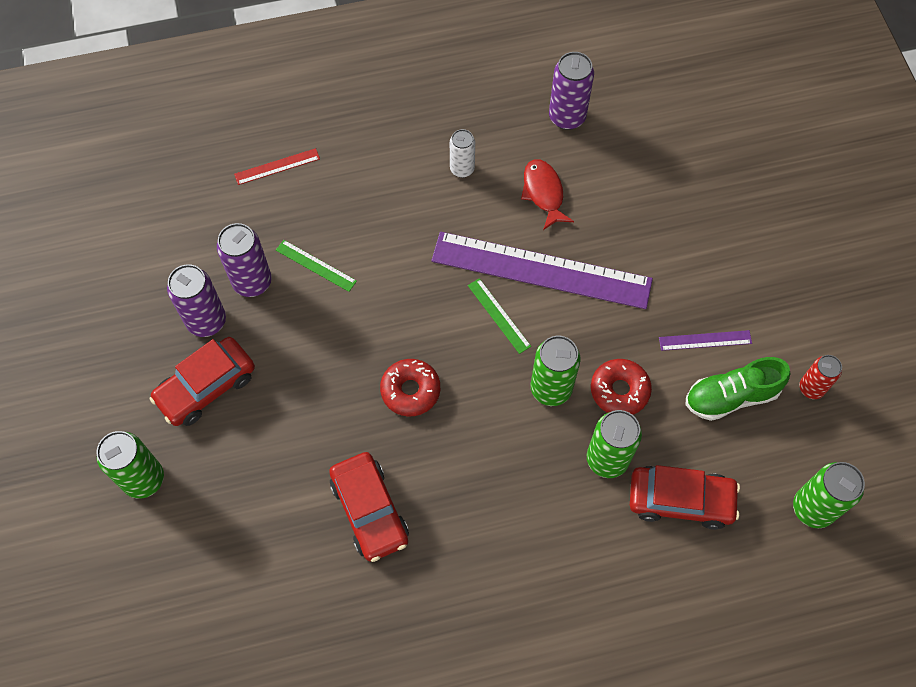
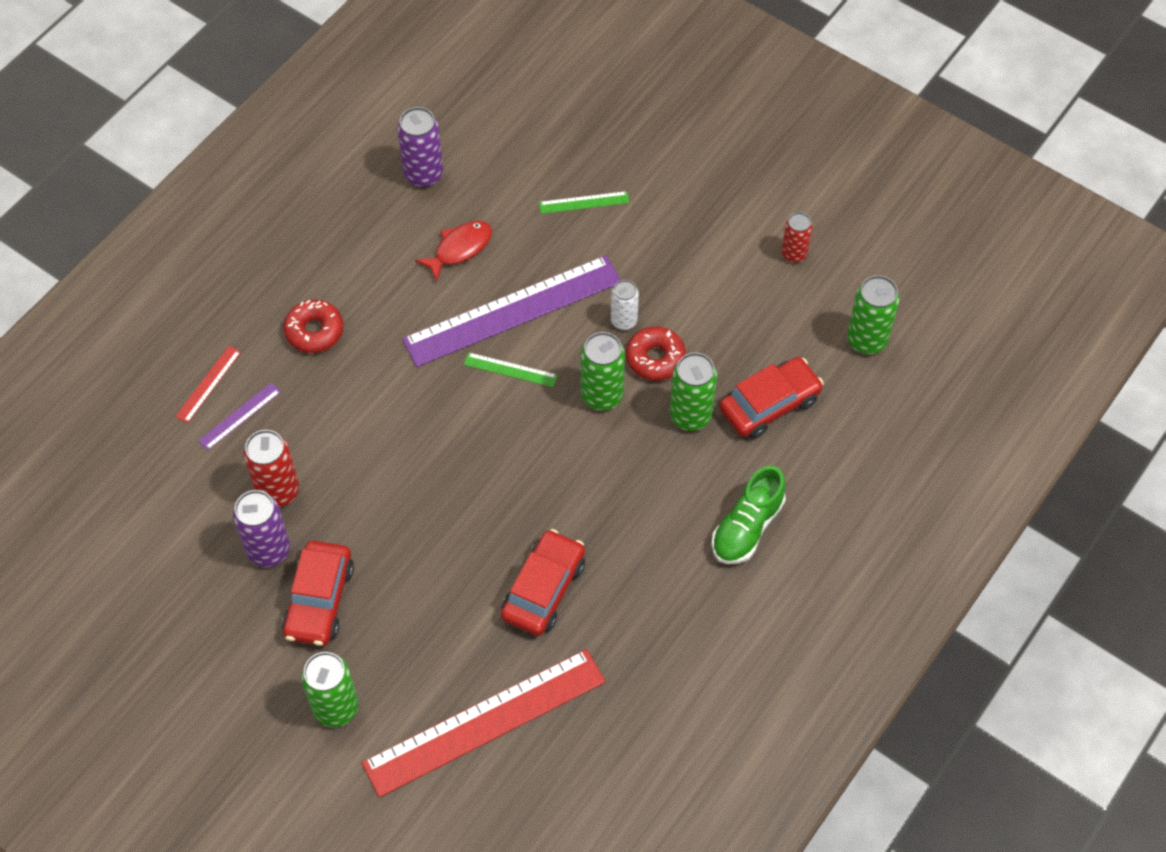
camera: 40 degrees left, 5 degrees down
purple can [217,223,272,297] -> red can [243,430,299,507]
green ruler [276,240,357,292] -> green ruler moved to [539,191,629,214]
red car [329,452,409,562] -> red car turned 90 degrees counterclockwise [501,529,585,636]
red donut [380,359,440,416] -> red donut moved to [283,299,343,353]
white can [450,129,475,178] -> white can moved to [611,280,639,330]
red fish [521,159,574,230] -> red fish turned 105 degrees clockwise [415,221,492,282]
purple ruler [659,330,752,351] -> purple ruler moved to [198,382,281,450]
green shoe [685,357,790,421] -> green shoe moved to [712,466,786,564]
none -> red ruler [362,649,606,798]

